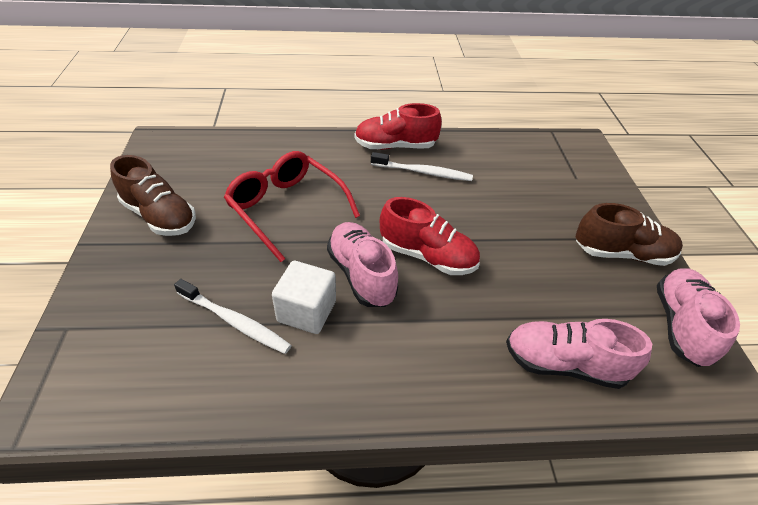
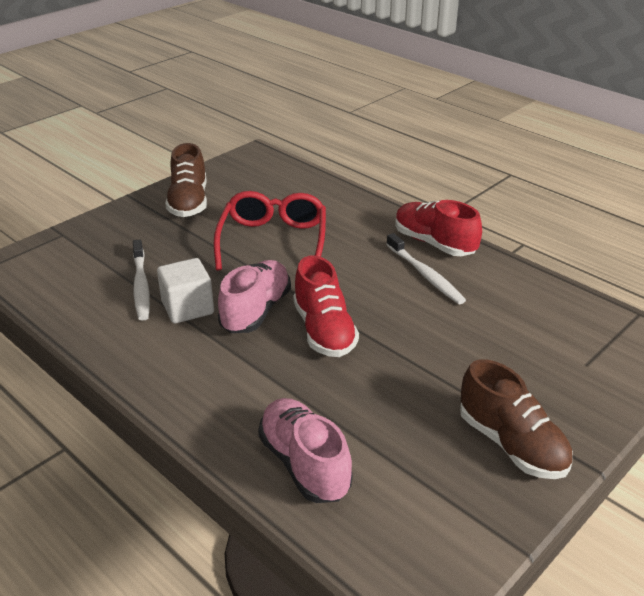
camera: 50 degrees right, 10 degrees down
pink shoe [657,268,740,367] -> none

